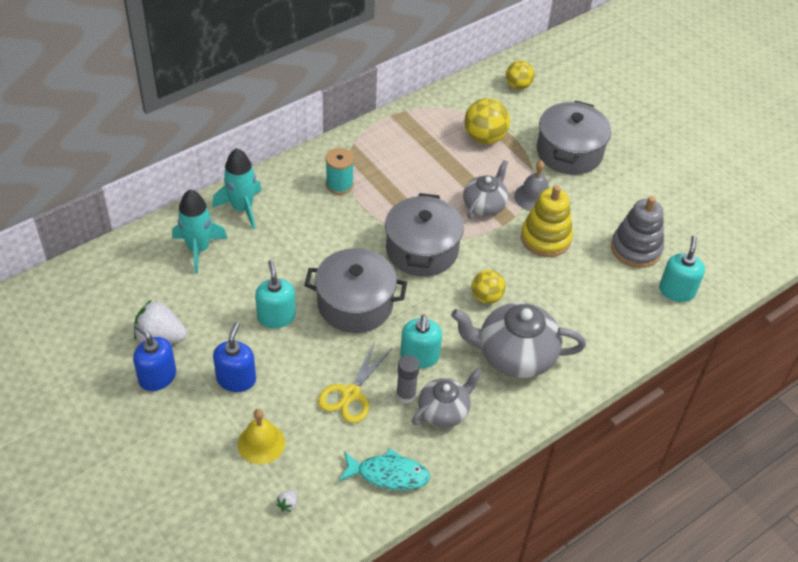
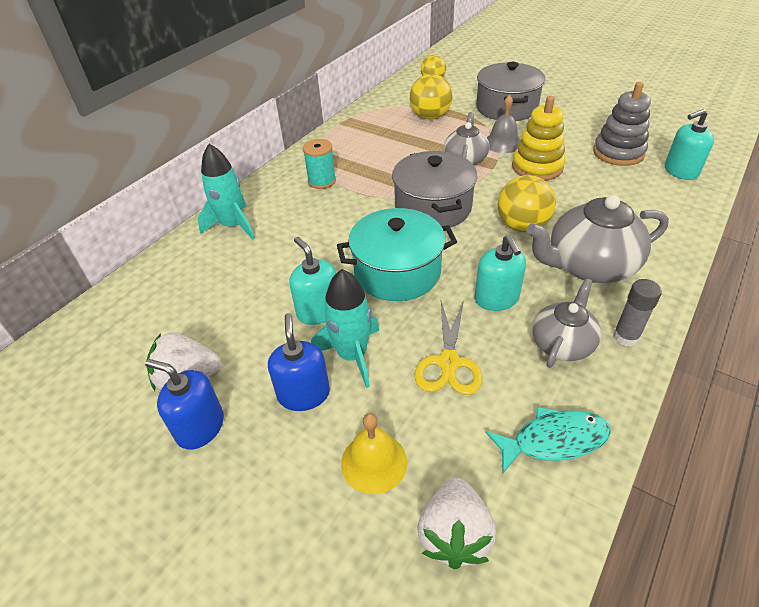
camera: 15 degrees left, 5 degrees down
turquoise rocket [172,189,227,273] -> turquoise rocket moved to [311,269,379,388]
white strawberry [276,490,297,512] -> white strawberry [417,478,496,569], size x2.38
grey pot [304,248,407,333] -> turquoise pot [337,208,457,301]
grey glue stick [396,355,420,404] -> grey glue stick moved to [613,279,662,347]
yellow ball [472,270,505,304] -> yellow ball [498,175,556,232], size x1.51
turquoise soap dispenser [659,236,705,302] -> turquoise soap dispenser turned 105 degrees counterclockwise [665,109,714,180]

